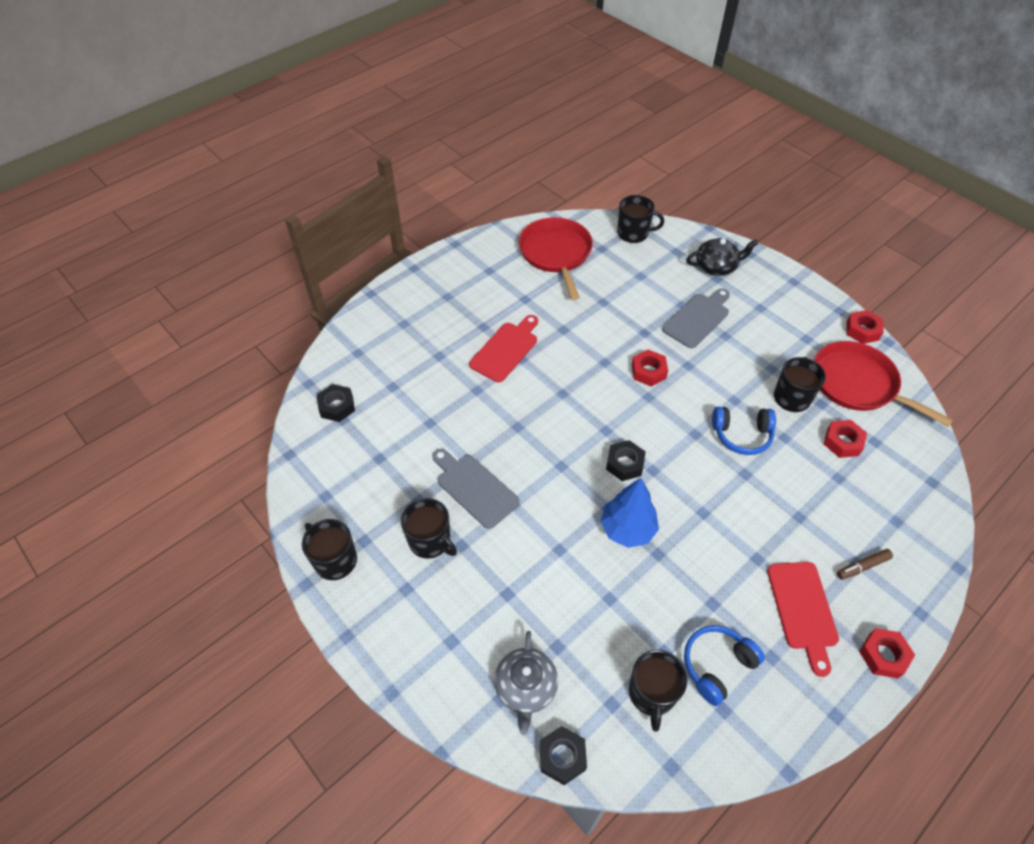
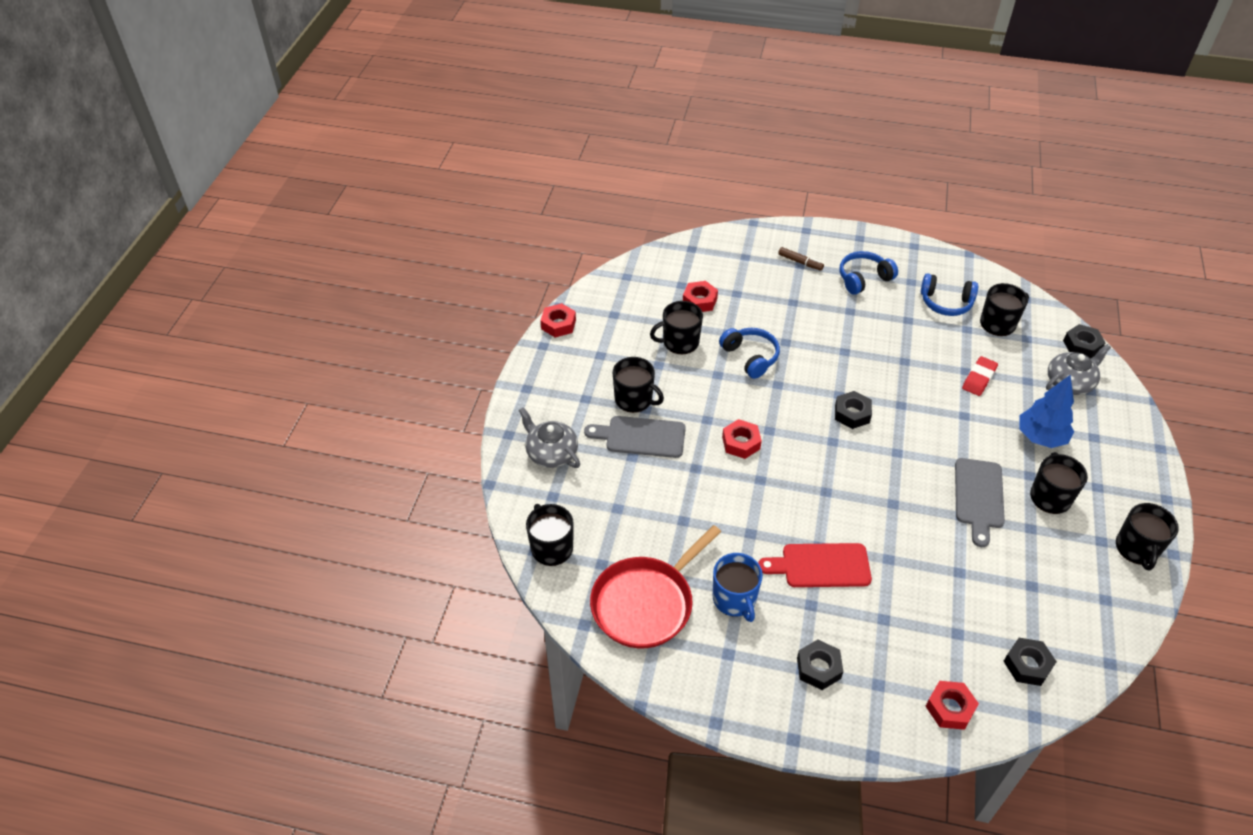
camera: 125 degrees left, 5 degrees down
blue tree [600,478,659,548] -> blue tree moved to [1019,375,1074,448]
black teapot [686,238,758,276] -> grey teapot [519,407,580,468]
red cutting board [767,562,839,677] -> blue headphones [840,251,898,295]
red pan [814,341,953,427] -> none
red nut [859,628,915,679] -> red nut moved to [926,681,979,730]
none -> black mug [613,357,664,413]
none -> blue mug [713,553,763,622]
none -> black nut [797,640,844,690]
none -> red eraser [962,356,998,396]

